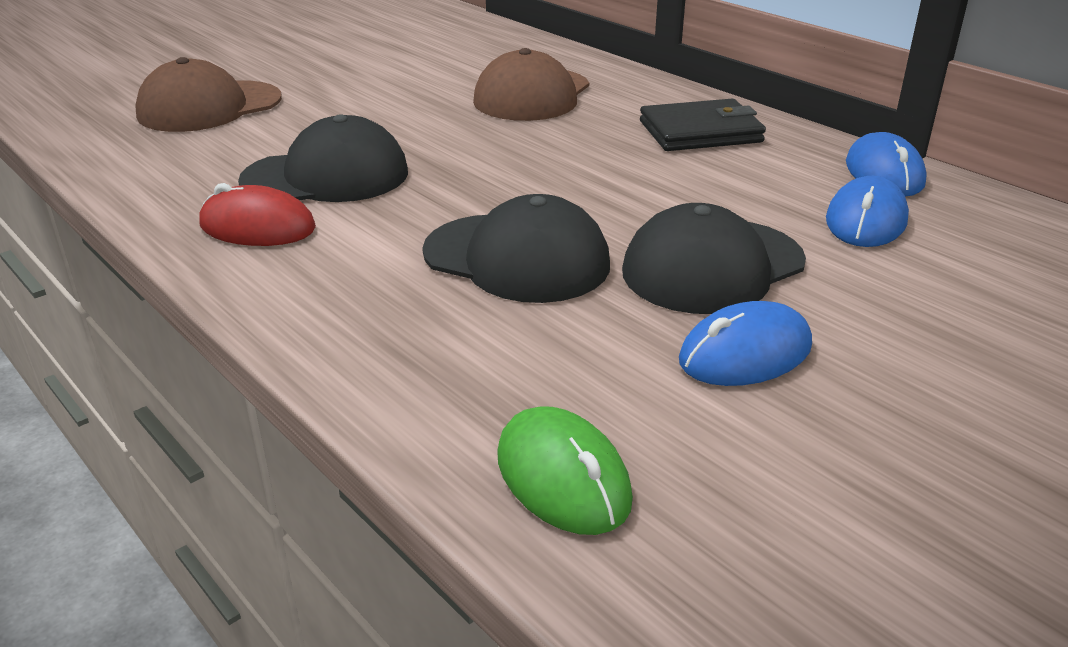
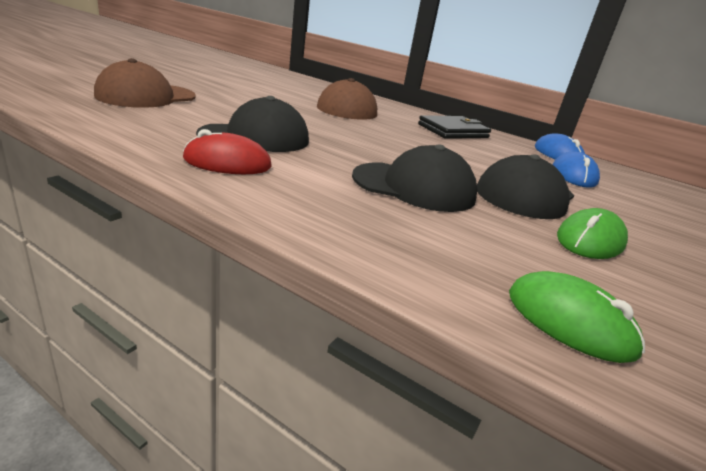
camera: 20 degrees left, 5 degrees down
blue mouse [679,301,812,386] -> green mouse [557,208,628,259]

